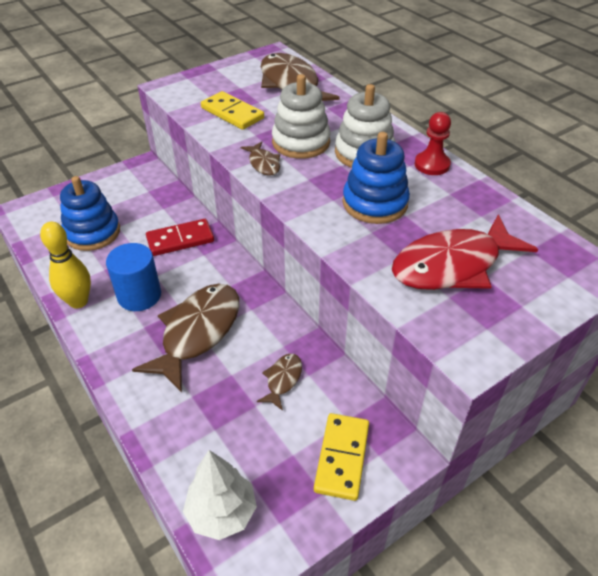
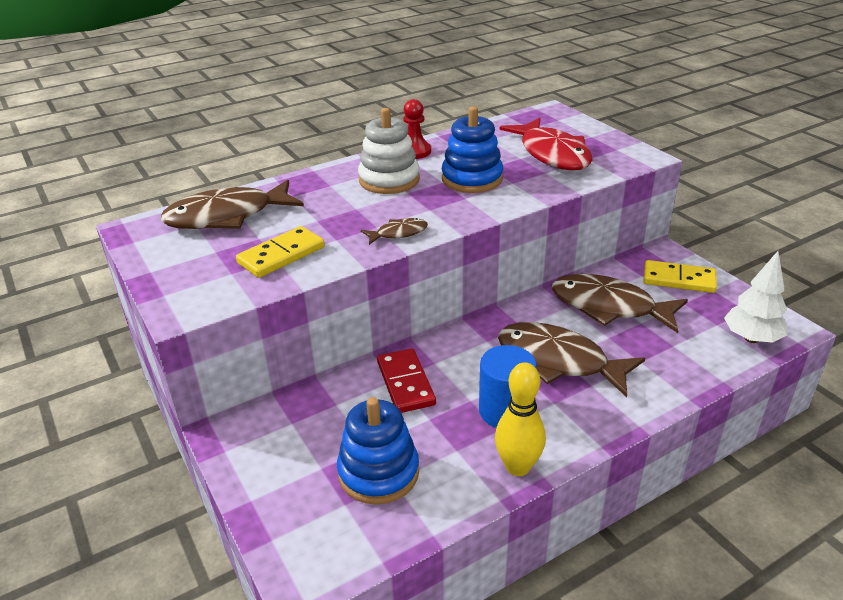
camera: 85 degrees left, 10 degrees down
brown fish [257,354,302,411] -> brown fish [552,274,688,333], size x2.15
white stacking toy [272,74,331,159] -> none

